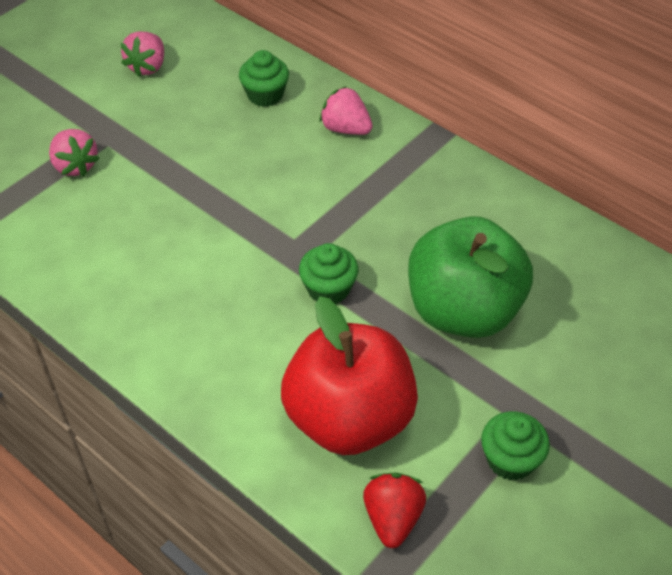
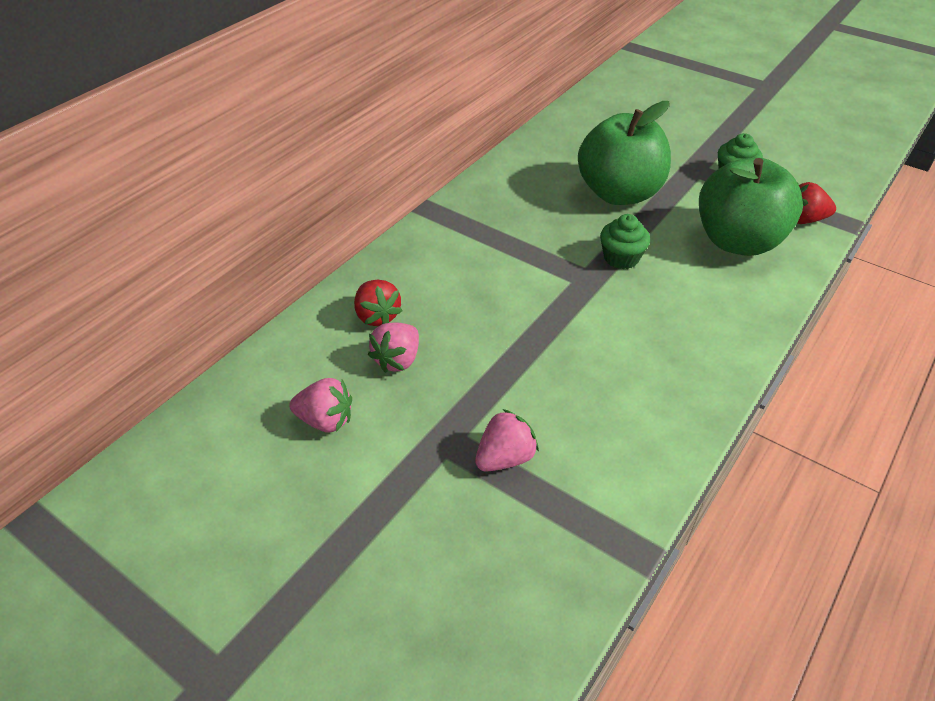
camera: 95 degrees left, 5 degrees down
green cupcake [239,50,289,107] -> red strawberry [354,280,403,326]
red apple [281,296,418,455] -> green apple [699,157,803,256]
pink strawberry [319,86,373,135] -> pink strawberry moved to [368,323,419,373]

